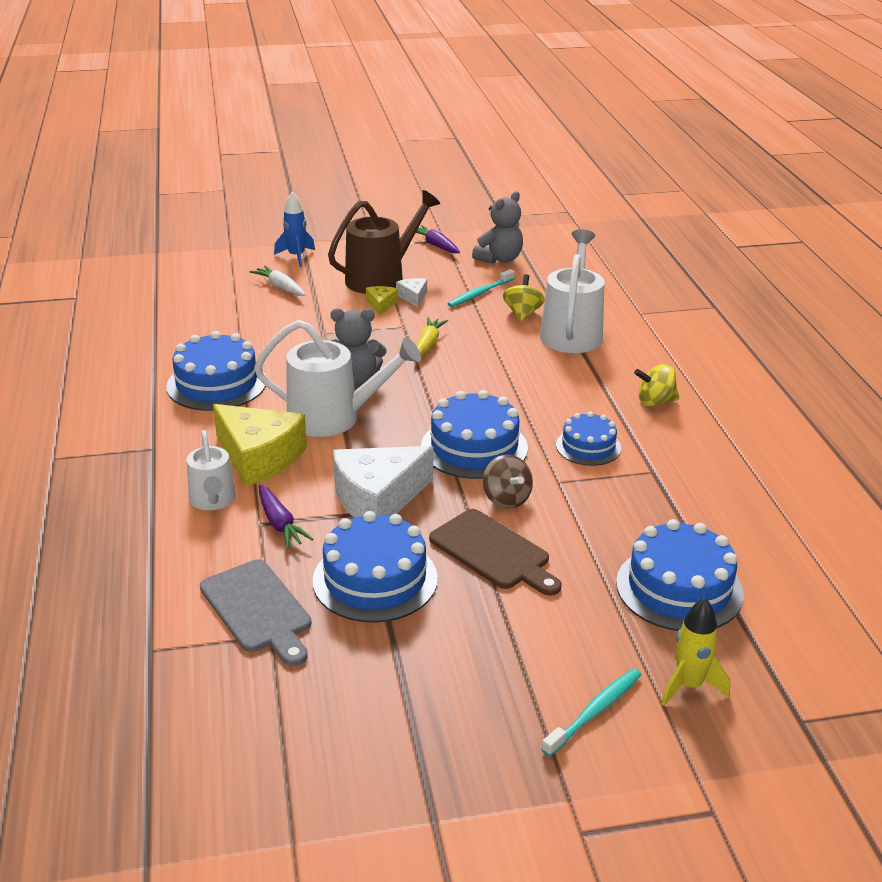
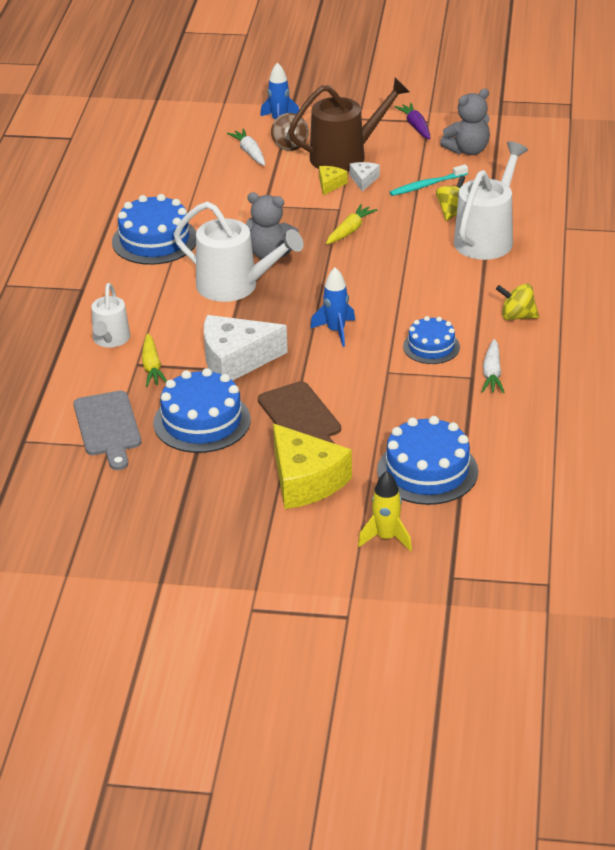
camera: 20 degrees right, 5 degrees up
yellow cheese [213,404,307,487] -> yellow cheese moved to [273,424,352,509]
purple carrot [259,485,313,549] -> yellow carrot [142,333,167,387]
blue cake [421,390,528,479] -> blue rocket [310,267,355,347]
brown spinning top [483,454,533,509] -> brown spinning top moved to [271,113,309,151]
turquoise toothbrush [541,668,641,757] -> none
none -> white carrot [482,339,504,393]

